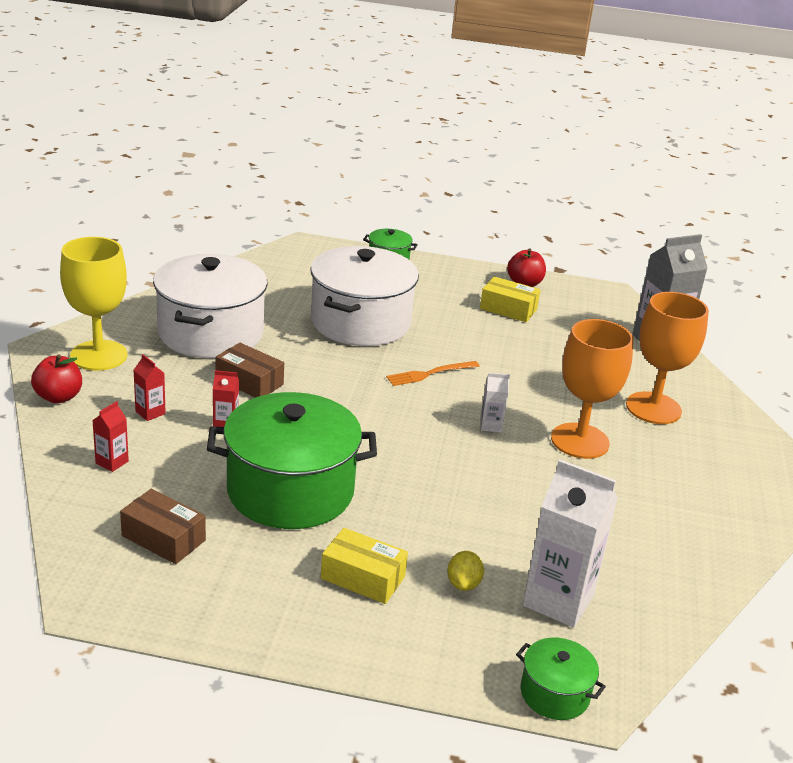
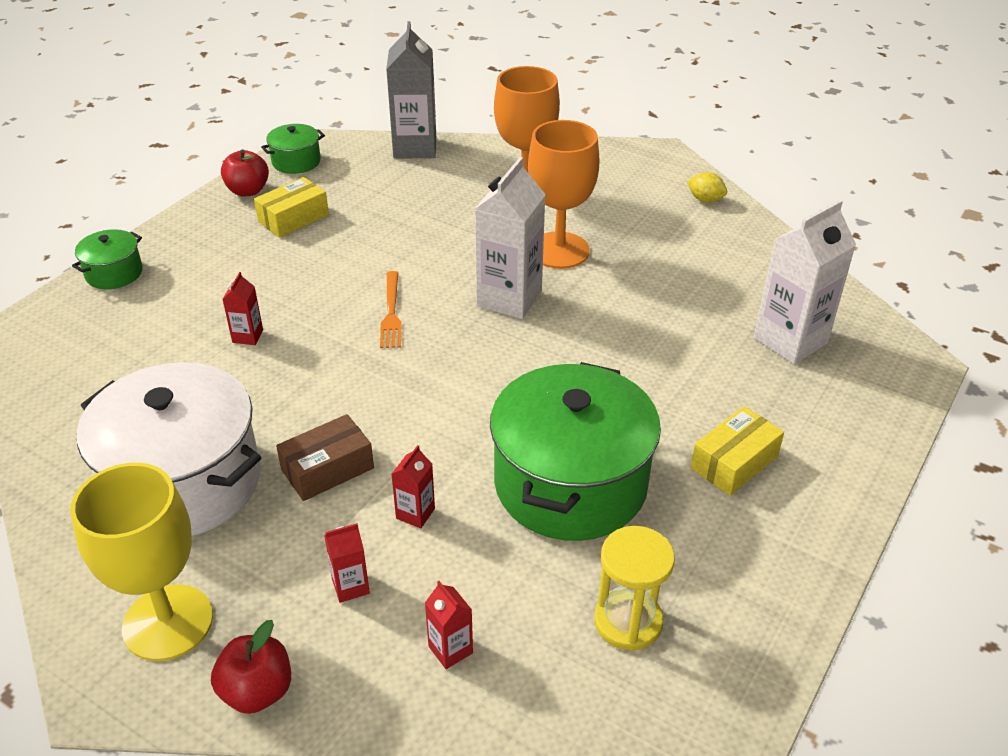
camera: 65 degrees left, 10 degrees up
brown box [120,489,206,564] -> yellow hourglass [594,526,675,651]
white pot [310,246,419,346] -> red carton [222,272,263,345]
yellow lemon [447,551,484,591] -> yellow lemon moved to [687,172,727,203]
white carton [480,373,510,432] -> white carton [474,157,546,319], size x2.17
green pot [516,638,606,720] -> green pot moved to [261,124,325,174]

